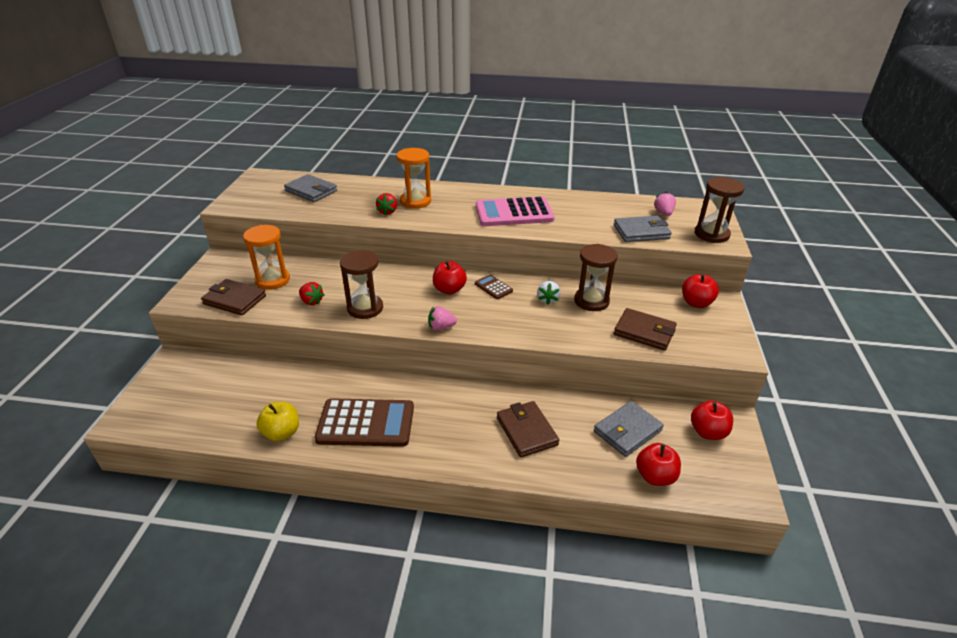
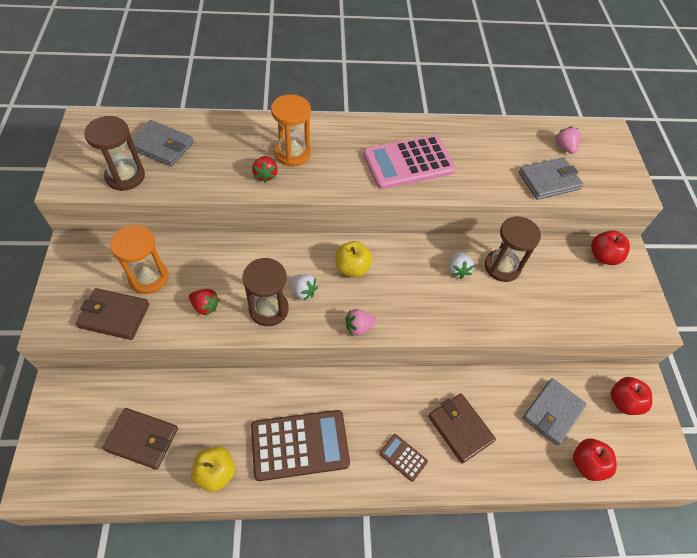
camera: 15 degrees left, 20 degrees up
red apple [433,261,467,294] -> yellow apple [335,241,373,278]
brown calculator [475,275,513,299] -> brown calculator moved to [379,434,428,482]
brown wallet [614,308,677,351] -> brown wallet moved to [102,408,178,470]
brown hourglass [695,177,744,243] -> brown hourglass moved to [84,116,145,191]
none -> white strawberry [289,275,318,301]

